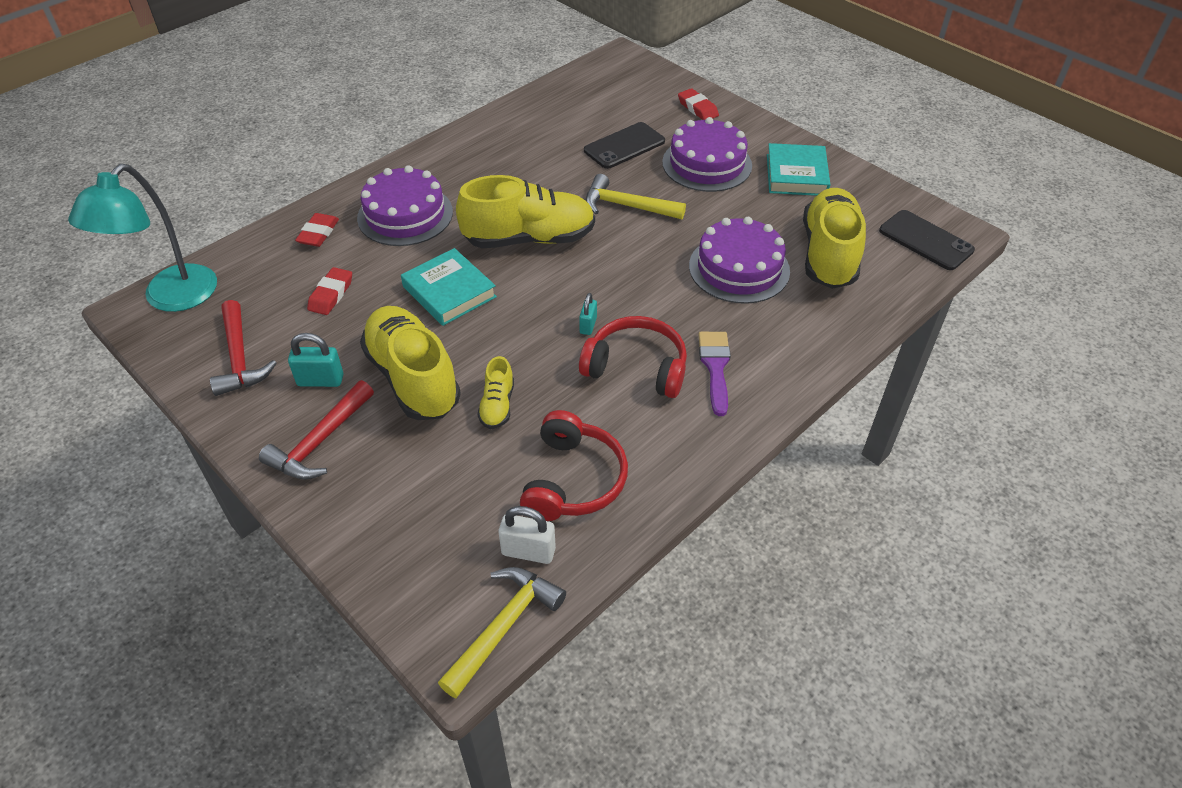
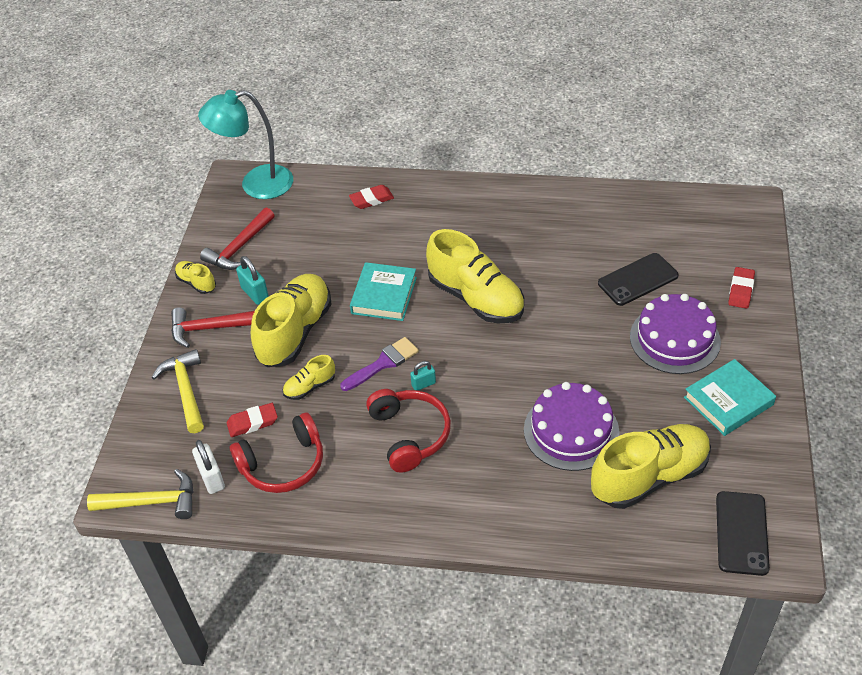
camera: 55 degrees right, 0 degrees up
red eraser [307,267,352,315] -> red eraser moved to [227,403,278,437]
purple cake [357,165,453,246] -> none
black phone [584,122,665,169] -> black phone turned 45 degrees counterclockwise [598,253,678,306]
yellow hammer [585,174,686,219] -> yellow hammer moved to [151,349,204,433]
purple brush [698,332,731,416] -> purple brush moved to [340,337,419,391]
none -> yellow shoe [175,261,216,294]

